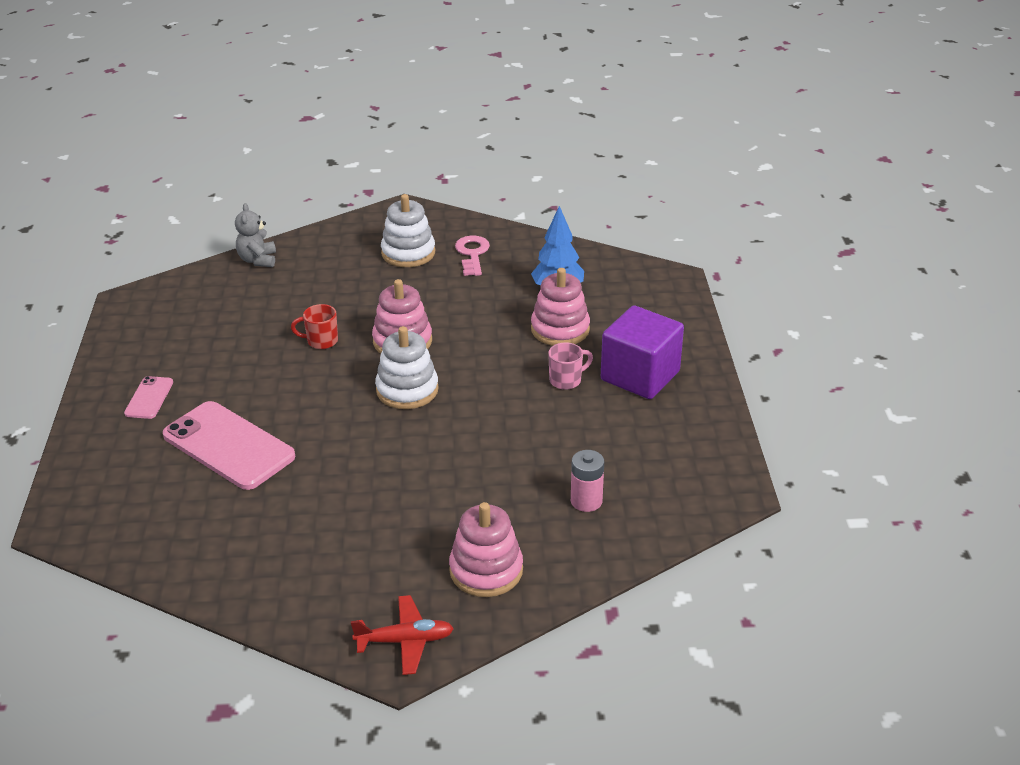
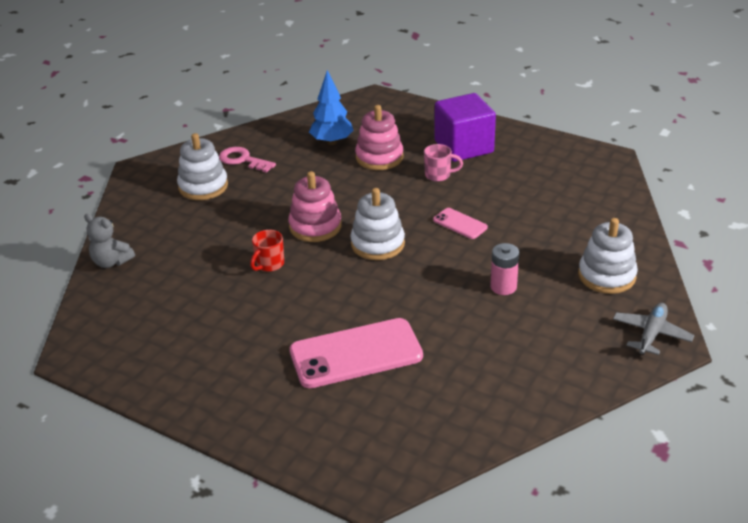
camera: 55 degrees left, 0 degrees up
pink phone [124,376,173,419] -> pink phone moved to [433,208,488,239]
red plane [351,595,454,675] -> grey plane [613,303,694,355]
pink stacking toy [449,502,523,597] -> white stacking toy [578,218,638,294]
pink mug [548,342,593,390] -> pink mug turned 90 degrees clockwise [424,144,463,182]
pink battery [571,450,604,512] -> pink battery moved to [490,243,519,295]

